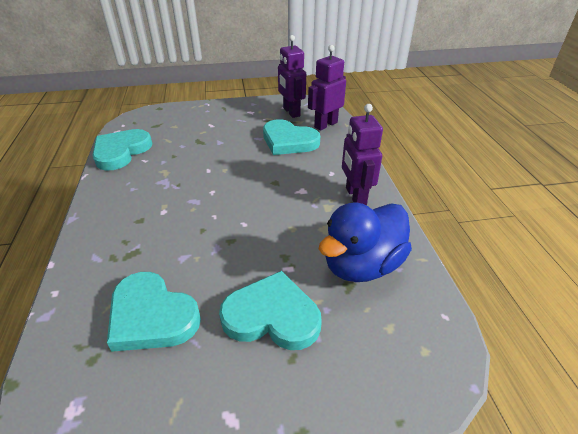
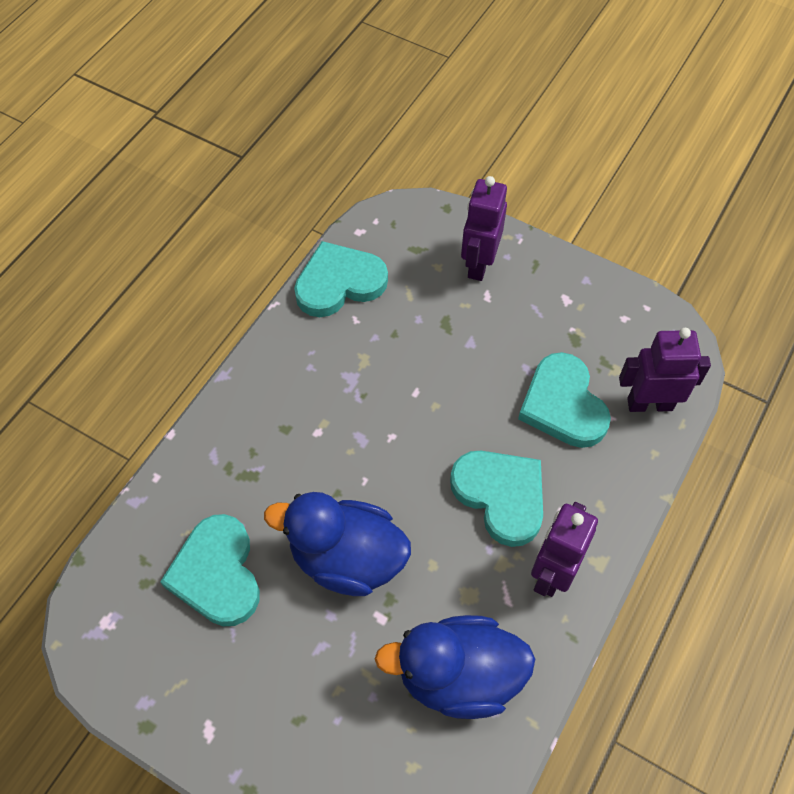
camera: 40 degrees right, 20 degrees up
turquoise heart [219,271,322,350] -> turquoise heart moved to [450,451,543,547]
purple robot [278,35,306,118] -> purple robot moved to [461,176,507,281]
none -> blue duck [264,492,411,596]

